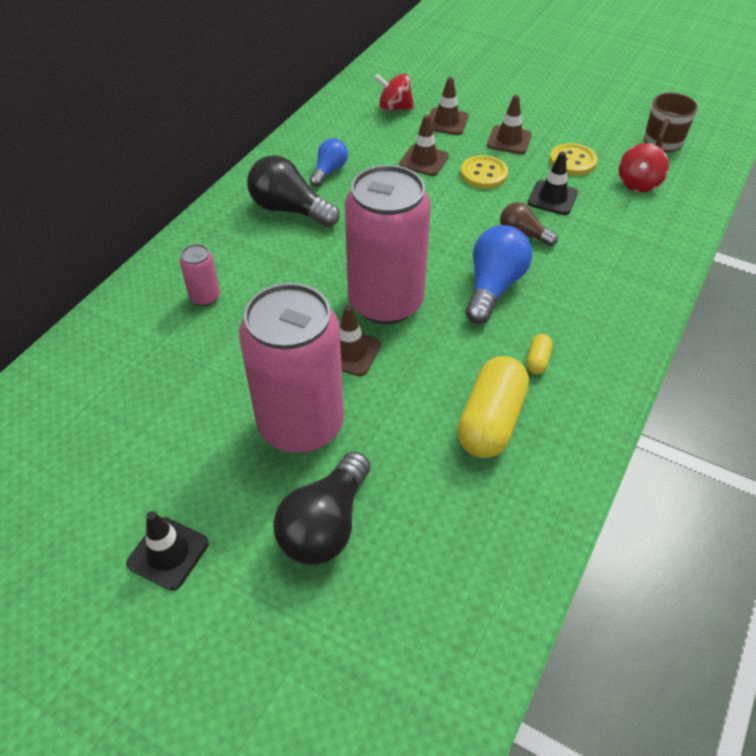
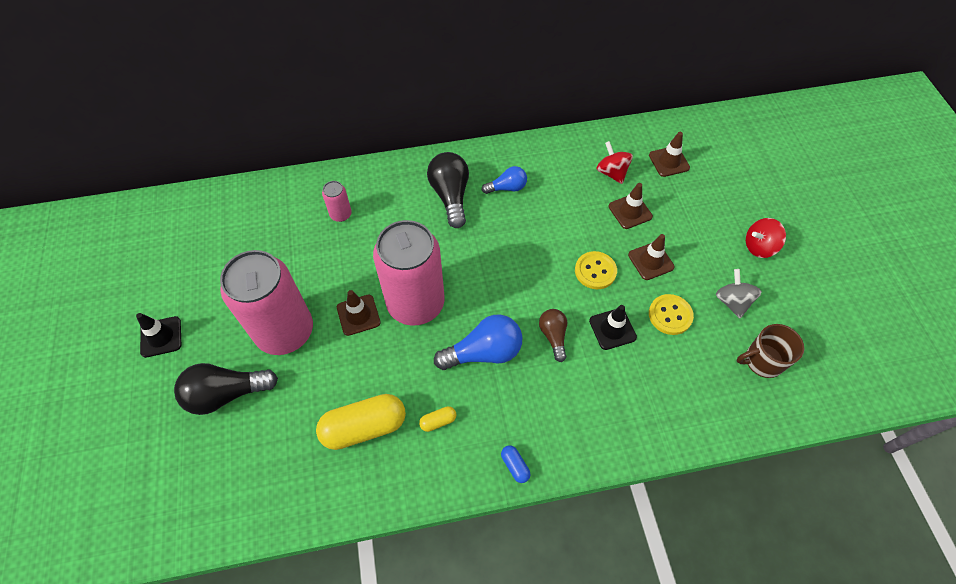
camera: 50 degrees right, 10 degrees up
brown traffic cone [399,115,449,176] -> brown traffic cone moved to [649,132,690,177]
red spinning top [619,143,669,192] -> red spinning top moved to [746,218,786,258]
none -> blue capsule [501,445,530,483]
none -> grey spinning top [716,269,762,318]

